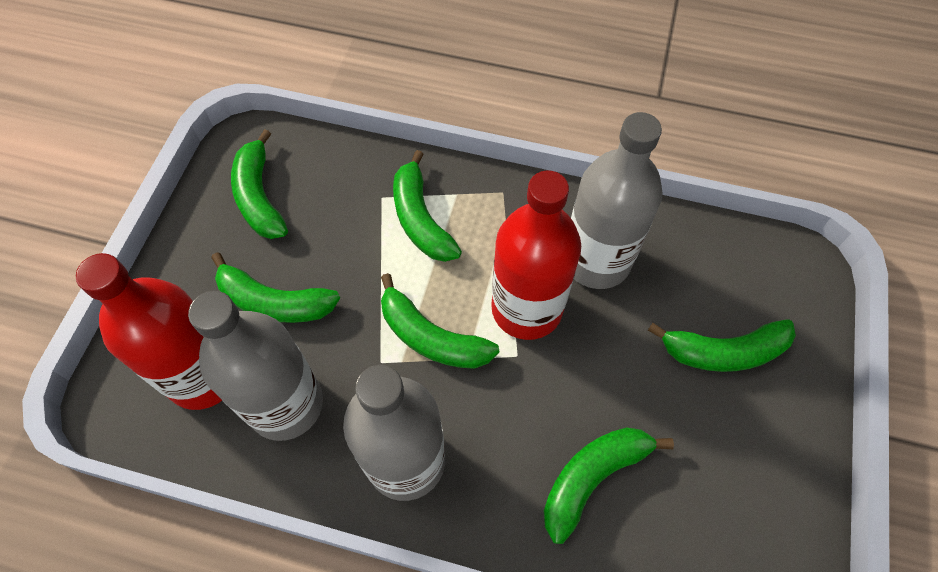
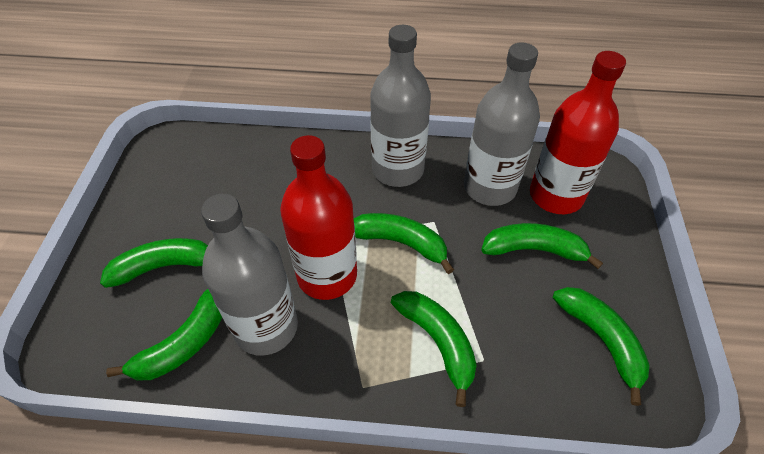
camera: 170 degrees right, 10 degrees down
green banana [544,427,674,544] -> green banana moved to [106,289,222,380]

